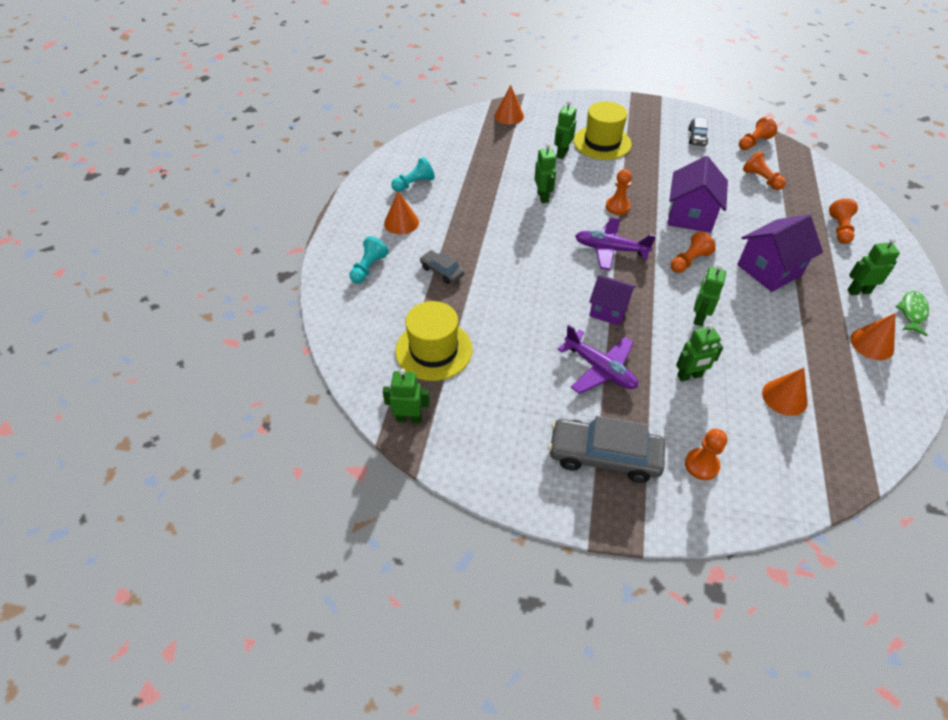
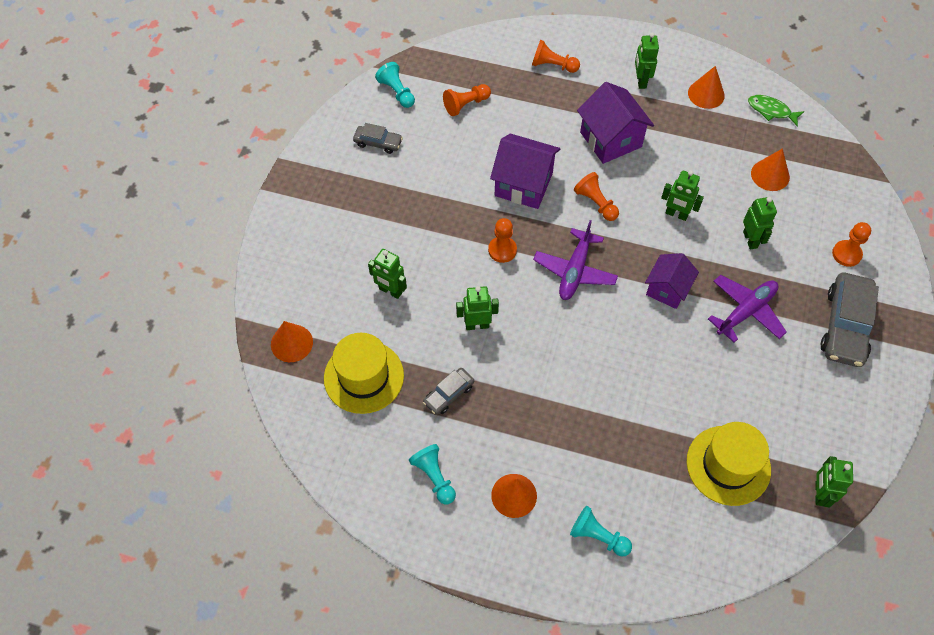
camera: 85 degrees left, 10 degrees up
grey car [420,250,464,284] -> grey car moved to [423,368,474,415]
yellow hat [573,101,632,160] -> yellow hat moved to [324,333,404,414]
orange pawn [739,117,777,150] -> turquoise pawn [375,62,415,108]
green fish [895,291,929,336] -> green fish moved to [748,95,804,127]

